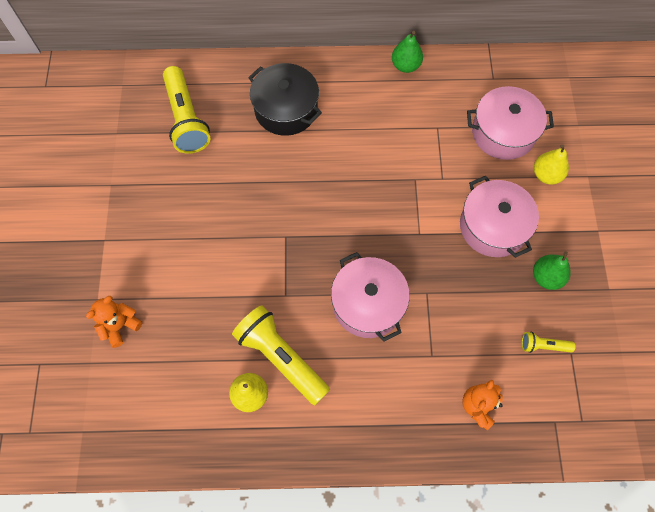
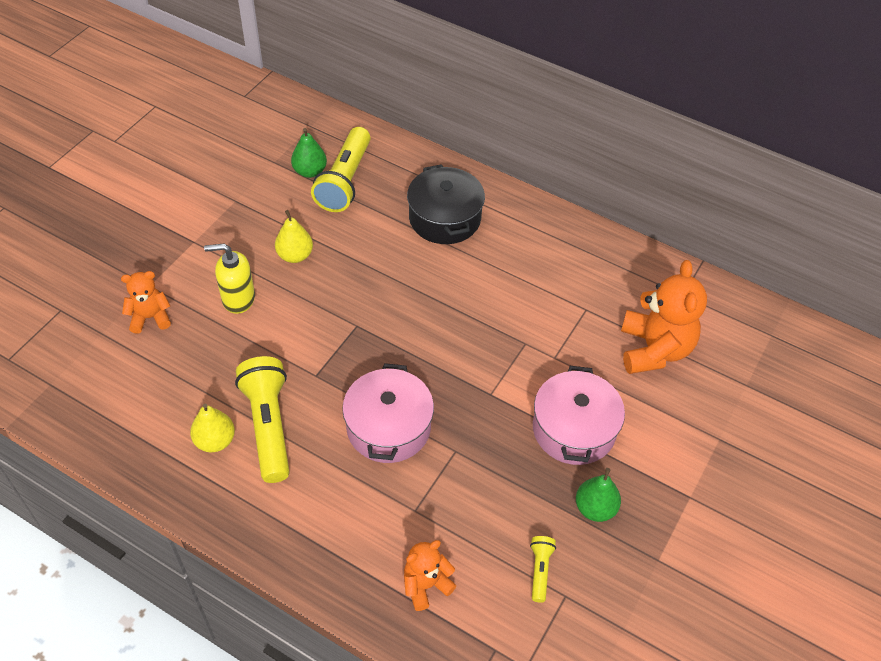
camera: 30 degrees right, 15 degrees down
green pear [392,31,423,73] -> green pear moved to [291,128,327,178]
pink pot [467,86,554,160] -> orange teddy bear [621,260,707,374]
yellow flashlight [522,332,576,353] -> yellow flashlight turned 60 degrees clockwise [530,536,556,603]
yellow pear [534,145,569,184] -> yellow pear moved to [275,210,313,263]
none -> yellow soap dispenser [204,244,255,314]

